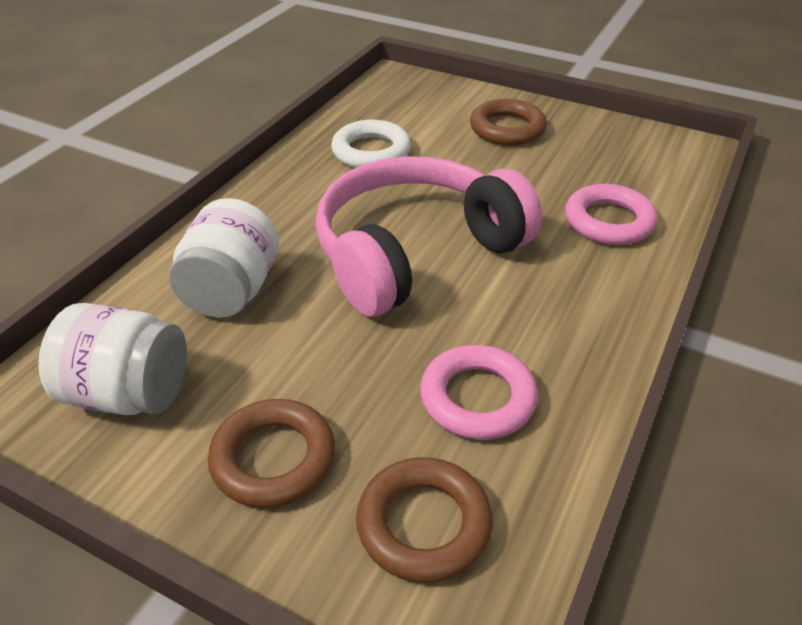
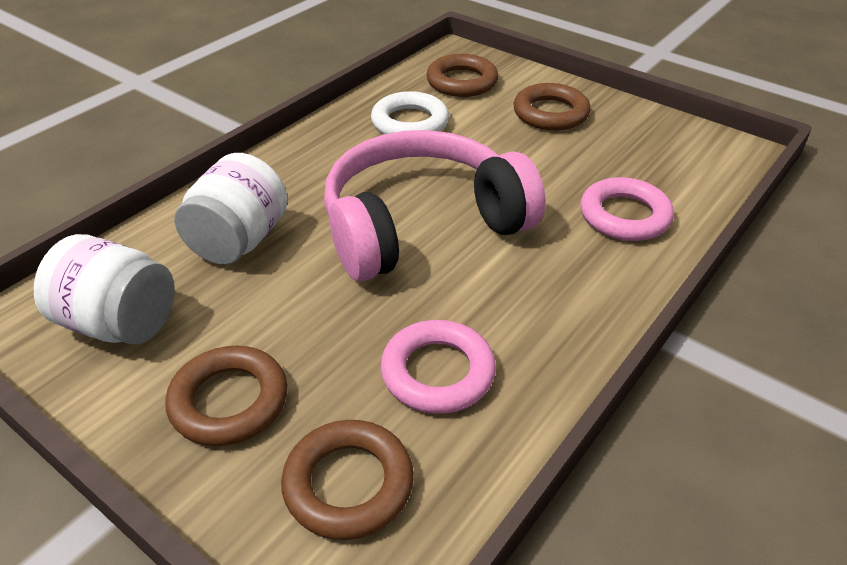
camera: 10 degrees right, 0 degrees up
none -> brown ring [426,54,498,97]

